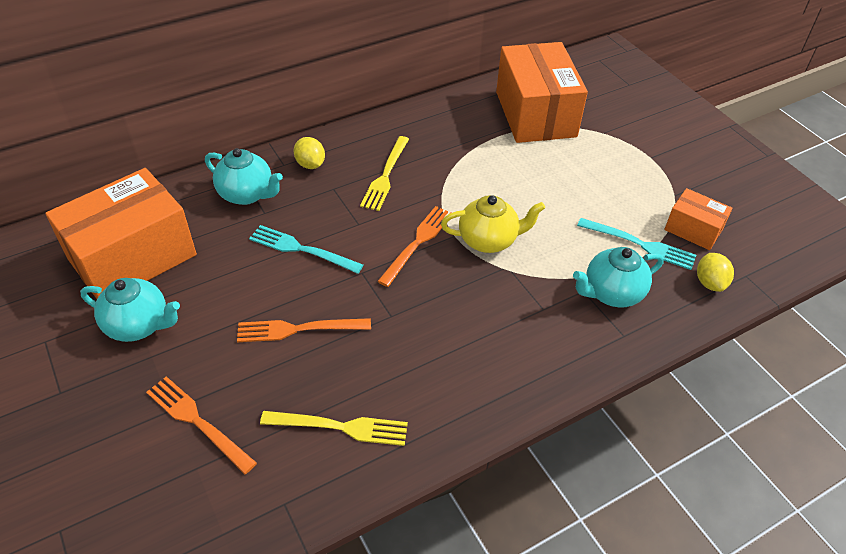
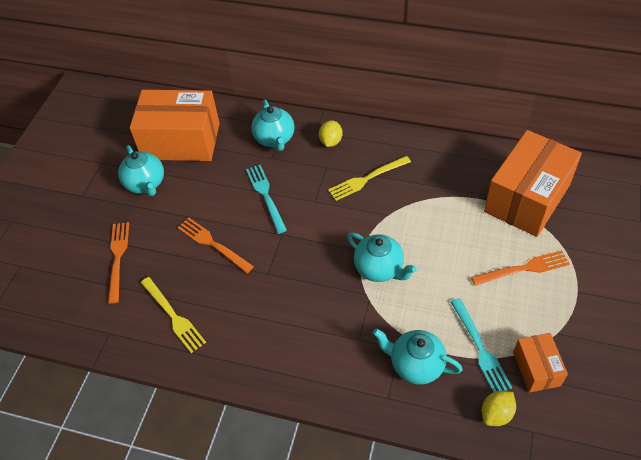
camera: 50 degrees right, 5 degrees up
orange fork [377,206,451,287] -> orange fork moved to [471,250,570,286]
yellow teapot [441,195,545,253] -> turquoise teapot [347,233,417,282]

